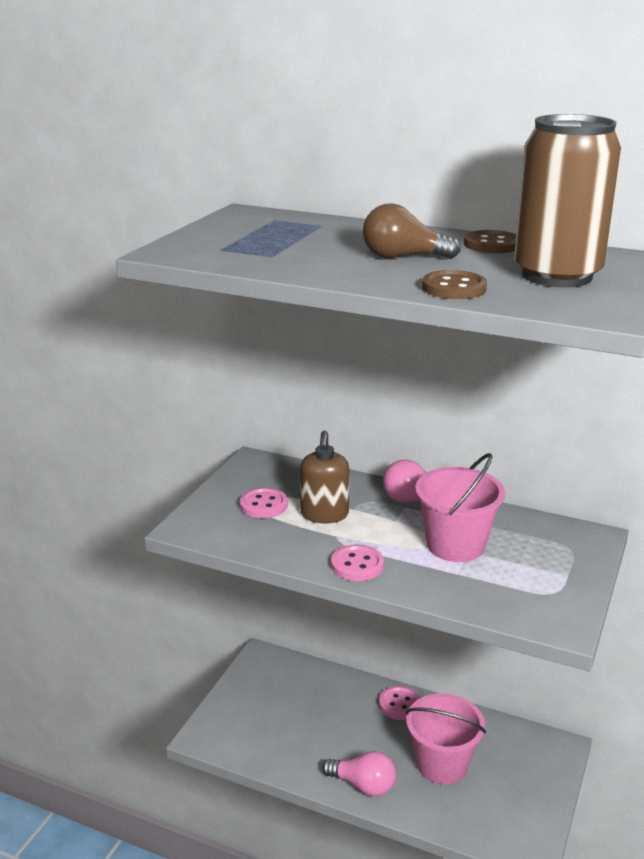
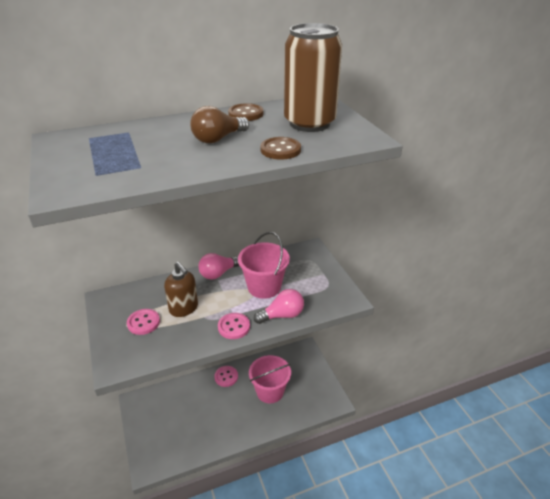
camera: 45 degrees left, 10 degrees up
pink light bulb [322,751,396,797] -> pink light bulb moved to [254,289,304,324]

